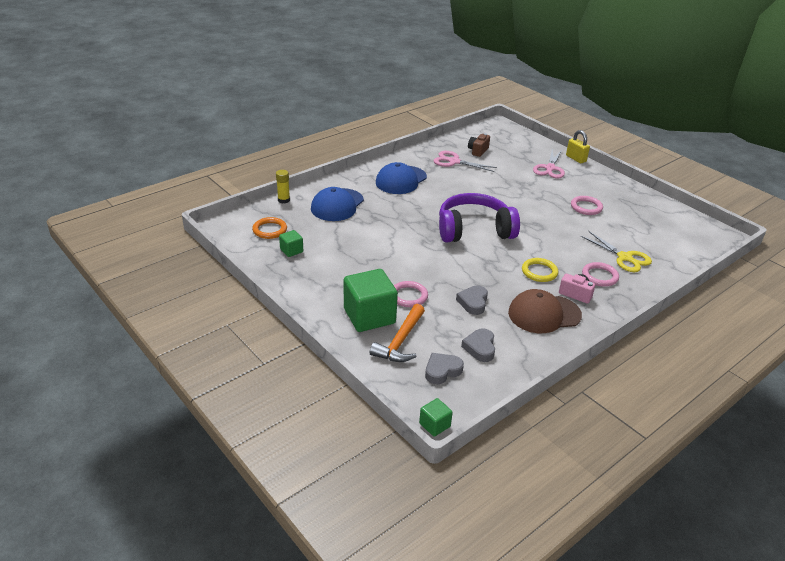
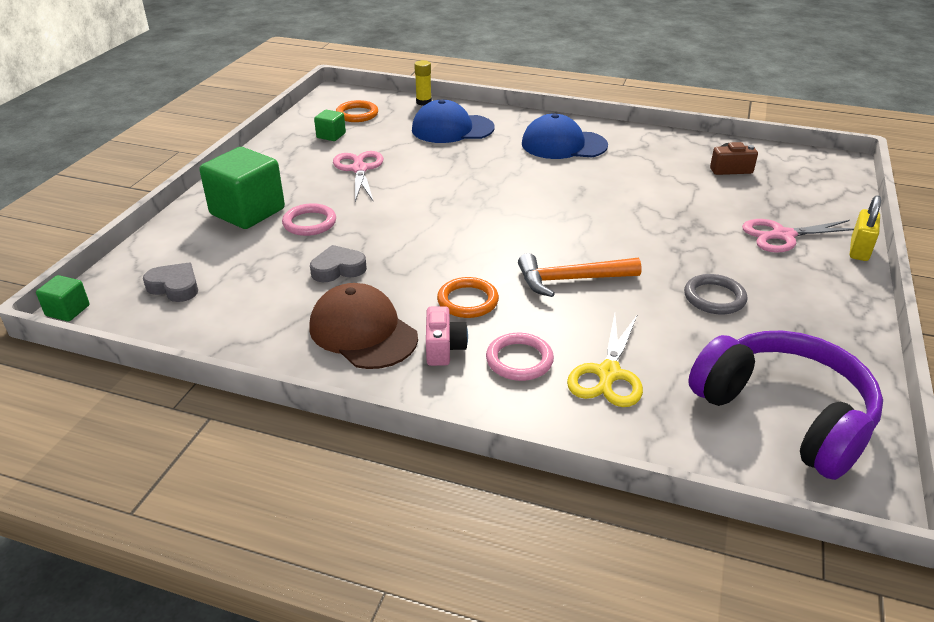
camera: 60 degrees right, 0 degrees up
orange hammer [370,304,425,362] -> orange hammer moved to [518,253,642,297]
pink scissors [433,151,497,172] -> pink scissors moved to [333,151,384,202]
purple headphones [439,193,520,242] -> purple headphones moved to [688,330,883,480]
grey heart [461,328,495,362] -> none
yellow ring [522,258,558,282] -> orange ring [437,277,499,318]
pink ring [571,196,603,215] -> grey ring [684,274,747,314]

